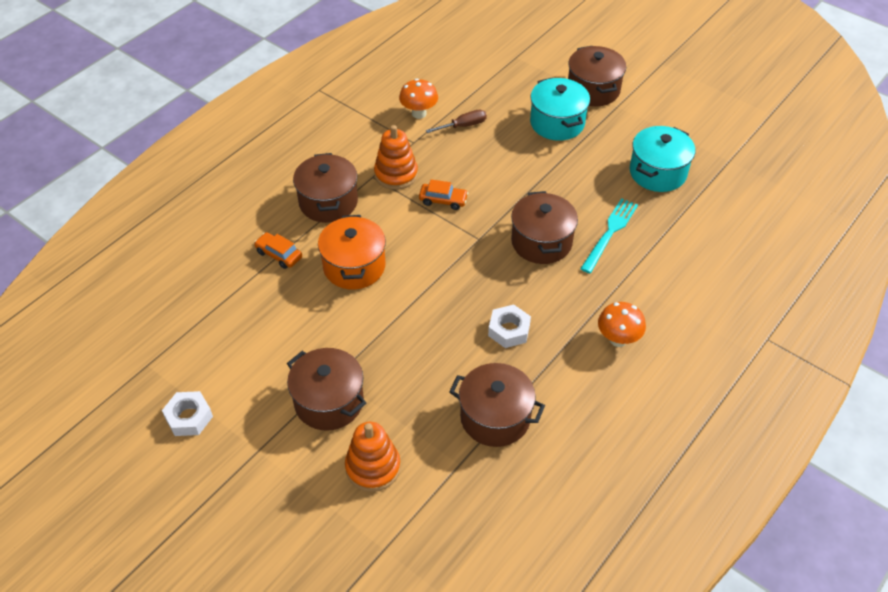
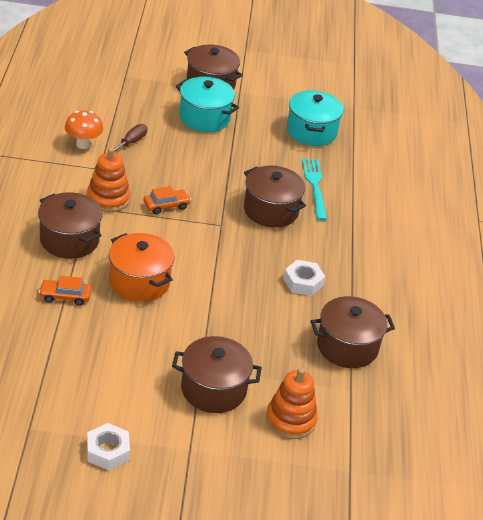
camera: 40 degrees left, 10 degrees down
orange mushroom [598,302,646,347] -> none

